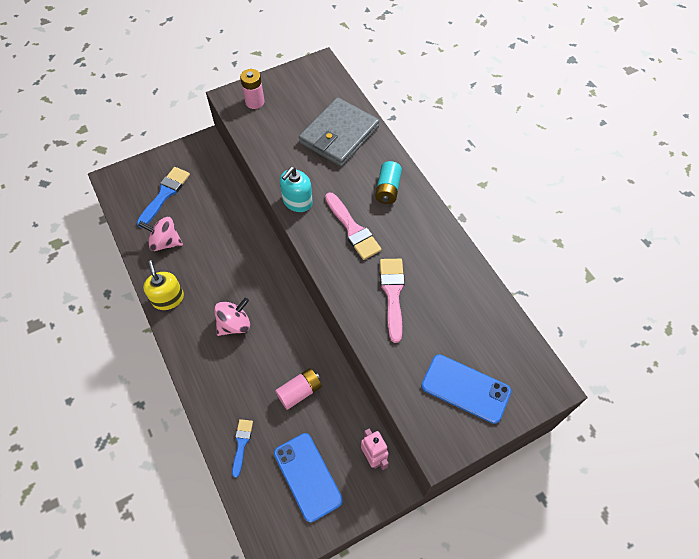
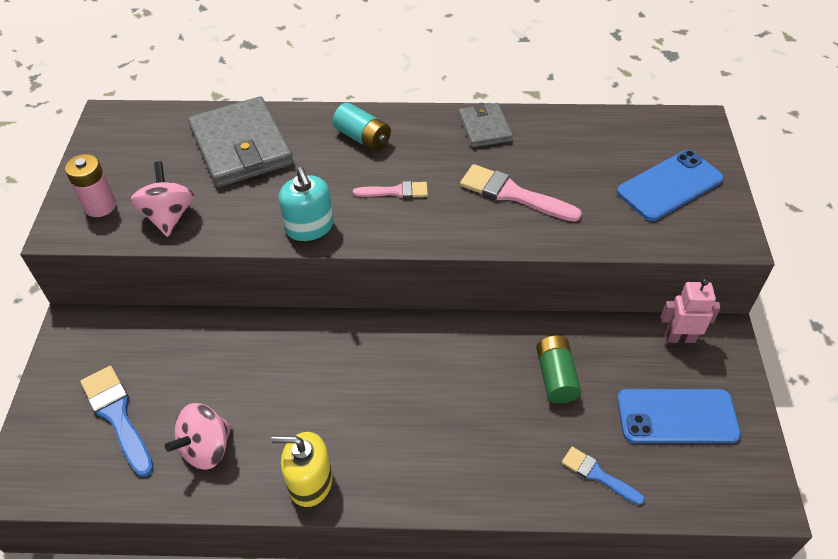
camera: 60 degrees left, 10 degrees down
pink spinning top [214,298,250,336] -> pink spinning top moved to [130,161,194,237]
pink battery [275,368,322,410] -> green battery [536,335,581,403]
pink brush [325,192,382,260] -> pink brush [353,181,428,198], size x0.61
none -> grey wallet [459,103,513,148]

